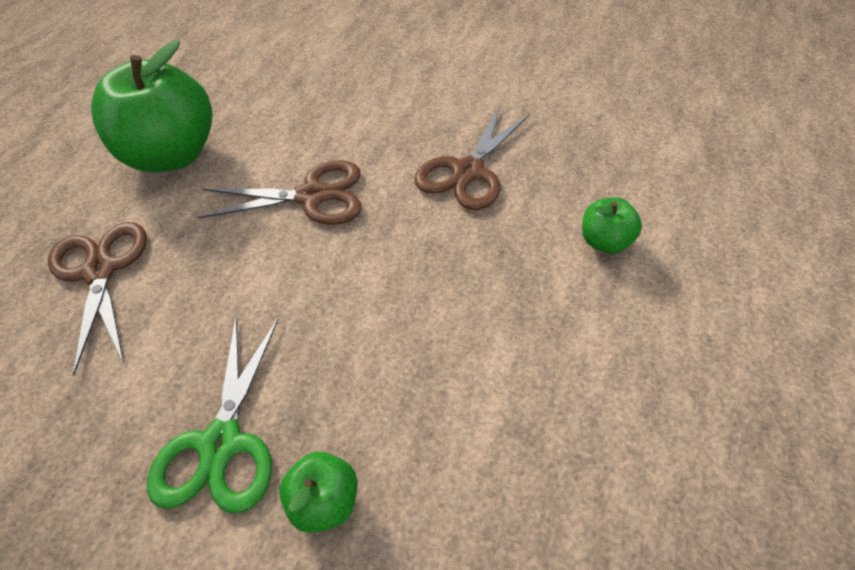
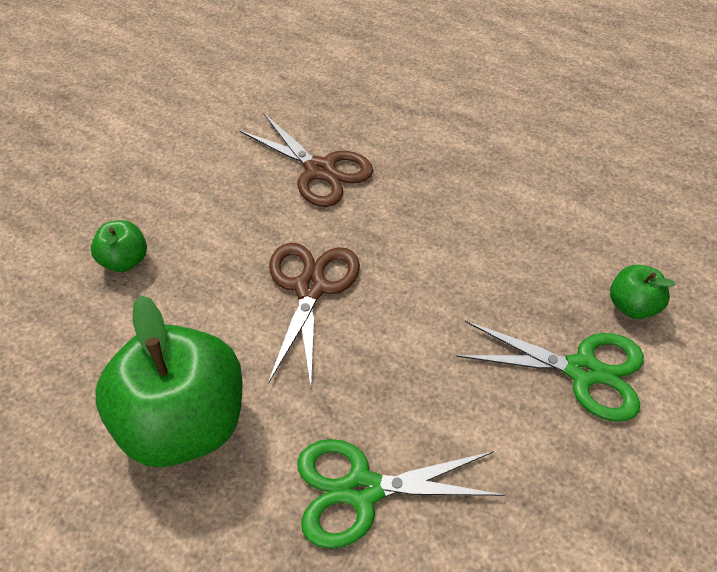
camera: 80 degrees left, 0 degrees up
brown scissors [48,222,147,375] -> green scissors [297,439,505,549]
green apple [582,197,642,254] -> green apple moved to [91,220,147,272]

